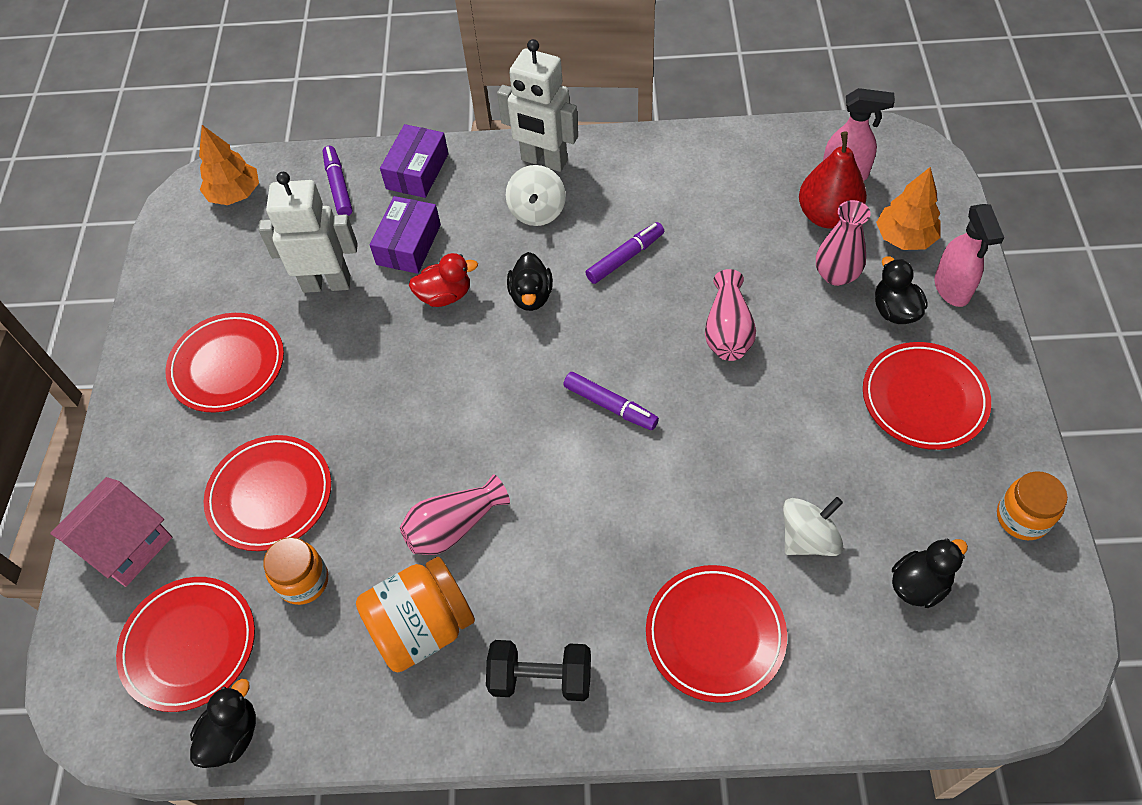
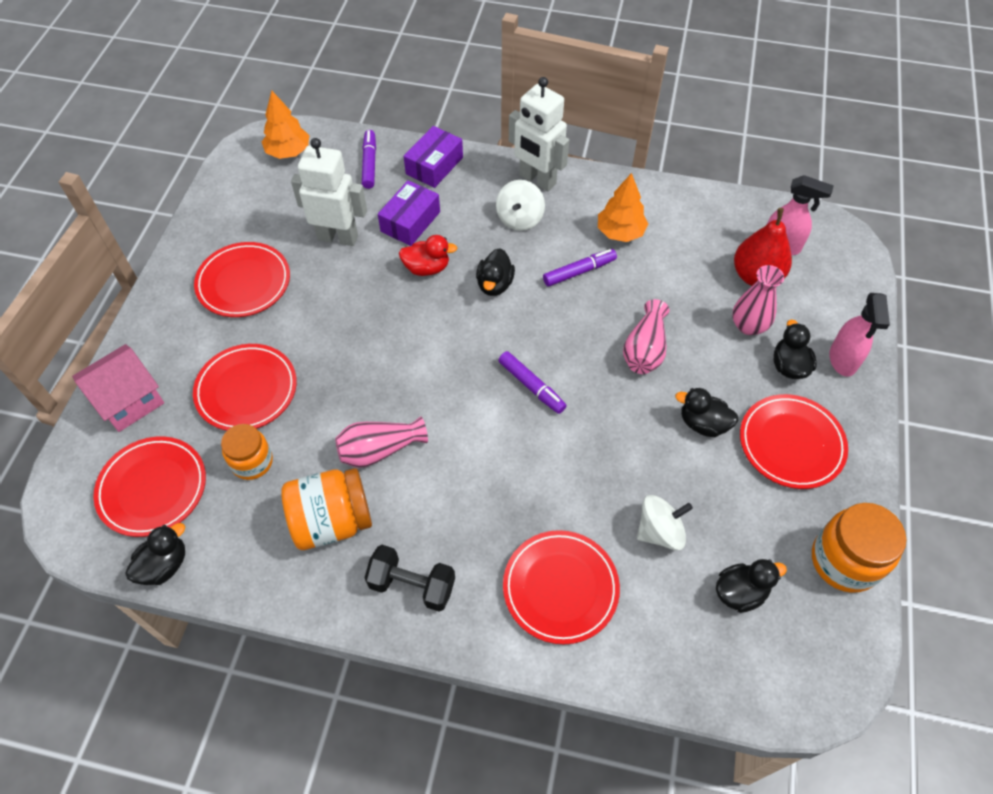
camera: 10 degrees right, 0 degrees up
orange tree [876,167,940,250] -> orange tree moved to [598,173,648,242]
orange jar [997,471,1068,540] -> orange jar [812,503,906,593], size x1.53
none -> black duck [675,388,739,437]

